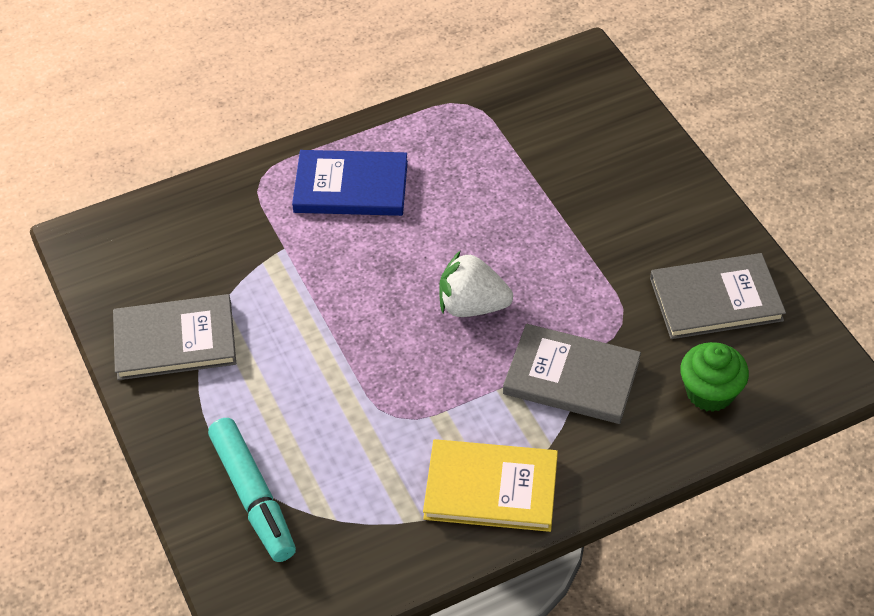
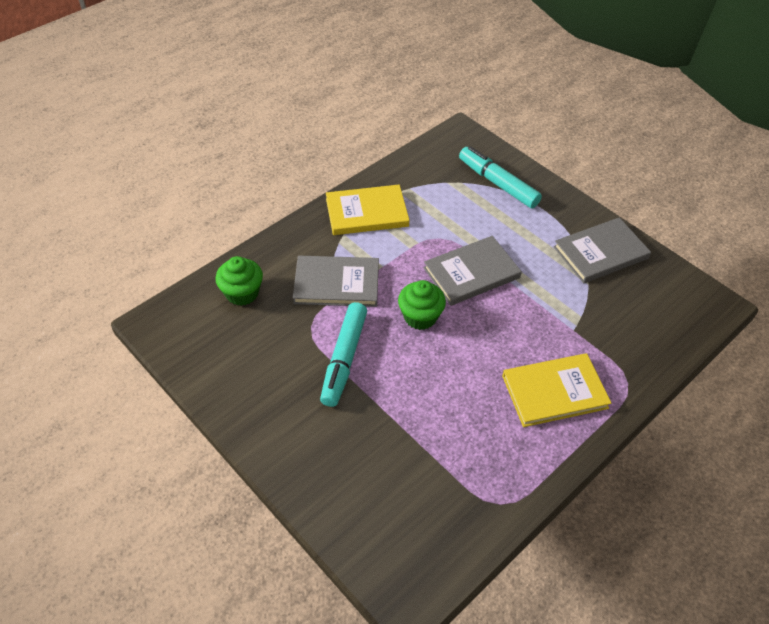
camera: 160 degrees right, 0 degrees up
blue book [292,150,408,216] -> yellow book [502,353,612,427]
white strawberry [439,250,513,317] -> green cupcake [398,280,446,330]
grey book [650,253,786,339] -> grey book moved to [423,236,522,306]
none -> turquoise marker [320,302,367,407]

